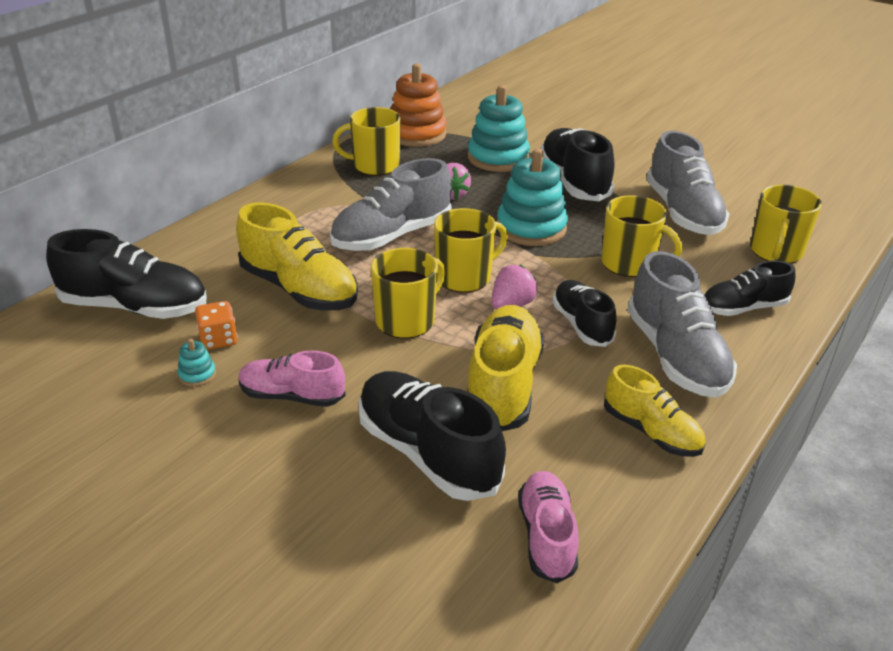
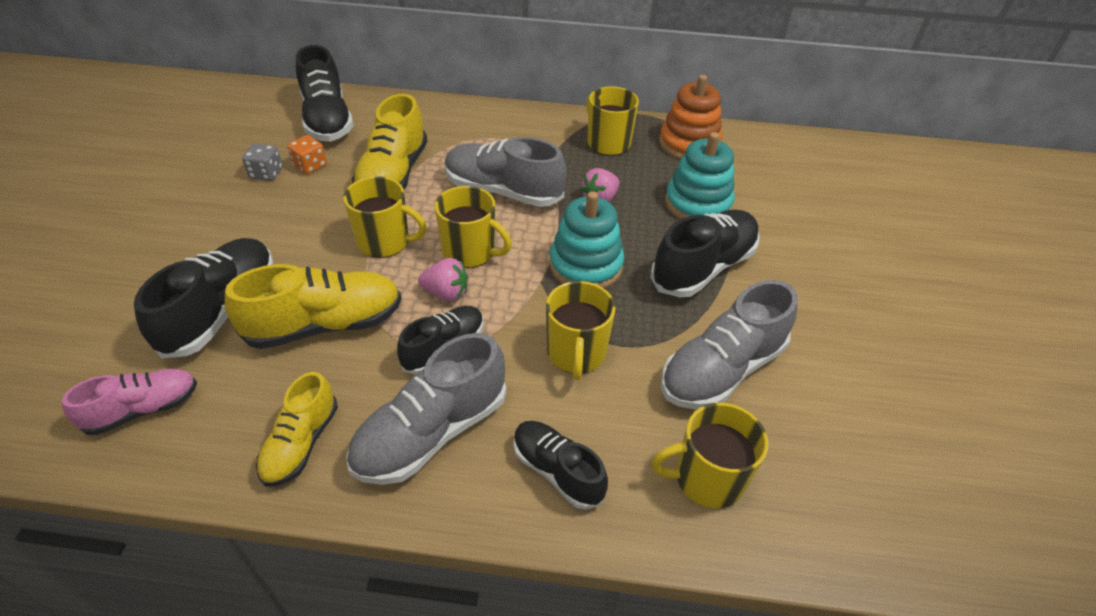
camera: 60 degrees right, 10 degrees up
turquoise stacking toy [177,339,216,387] -> grey dice [242,143,283,181]
pink shoe [239,350,345,407] -> none

